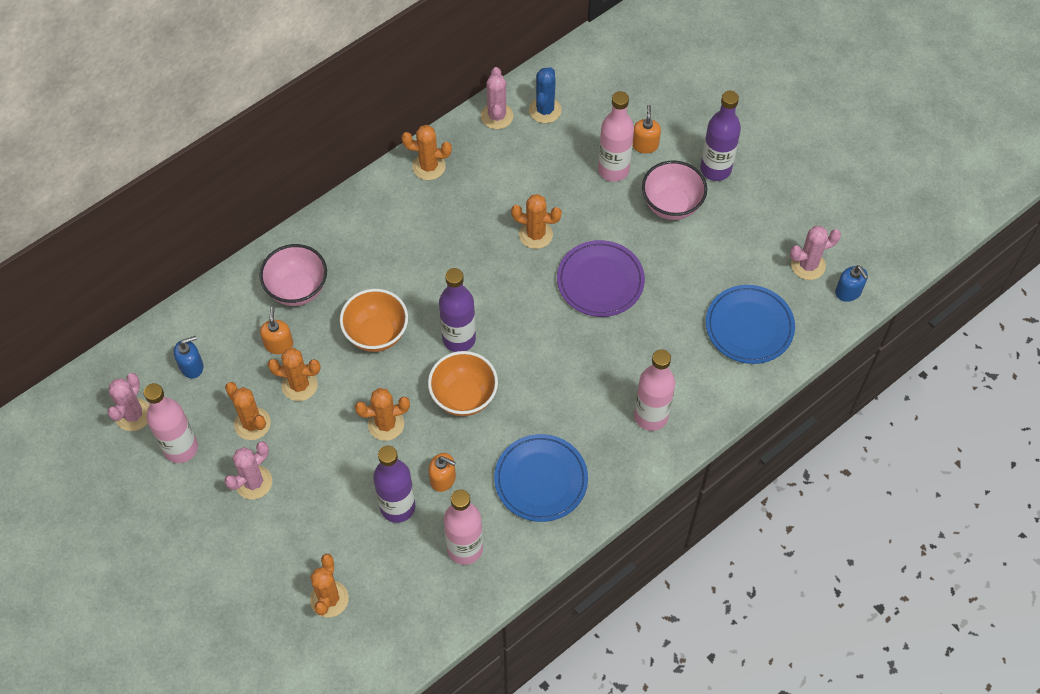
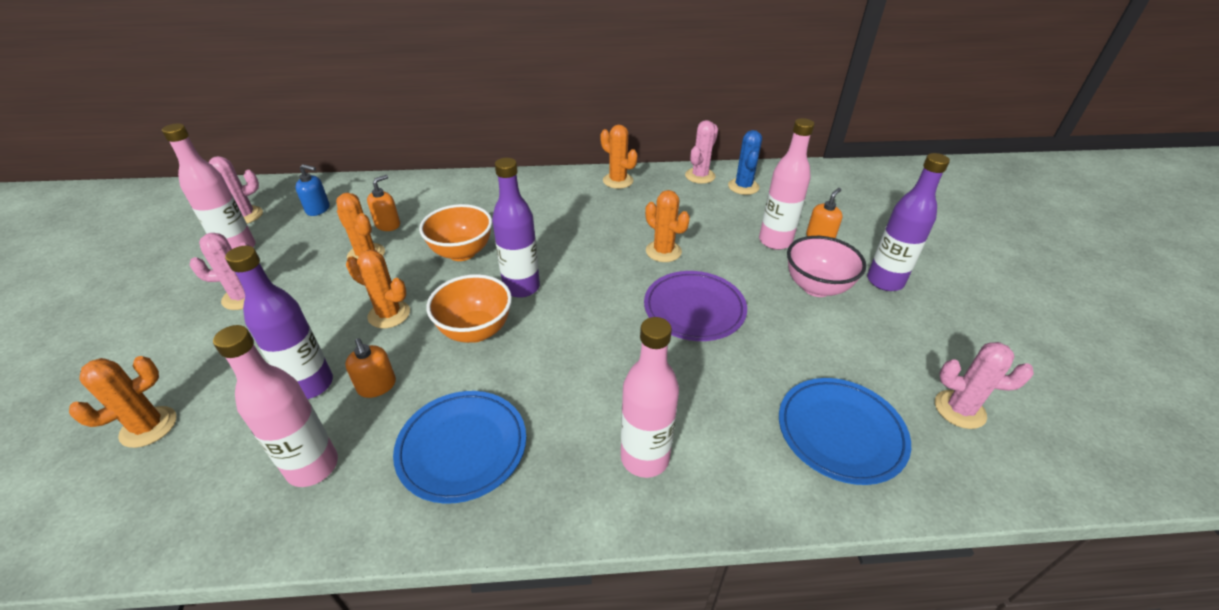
camera: 35 degrees right, 20 degrees down
orange cactus [225,382,271,440] -> none
pink bowl [260,244,327,306] -> none
blue cactus [529,67,562,123] -> blue cactus turned 45 degrees counterclockwise [728,130,762,195]
blue soap dispenser [835,265,868,302] -> none

